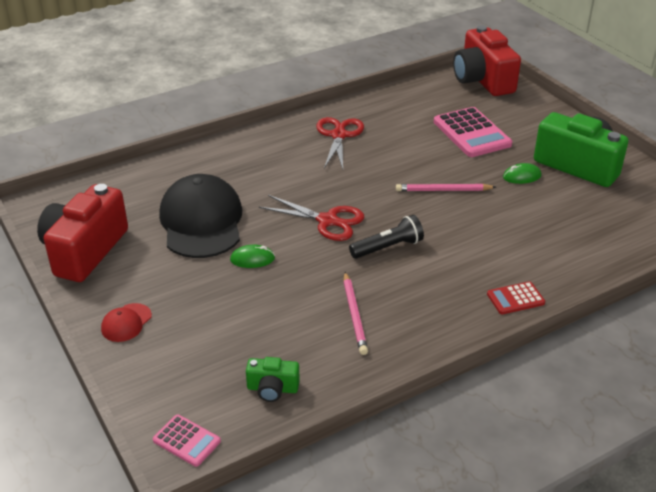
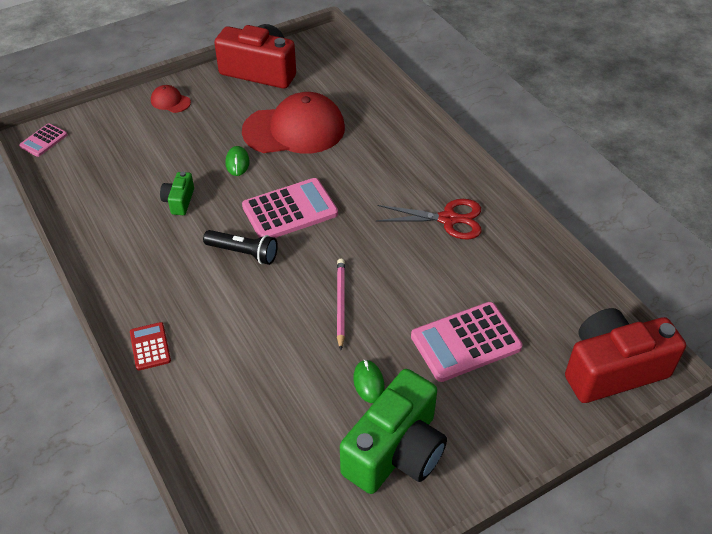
camera: 90 degrees right, 10 degrees up
black cap [159,174,242,258] -> red cap [242,92,345,154]
green camera [246,357,300,402] -> green camera moved to [160,172,194,215]
red scissors [259,195,364,241] -> pink calculator [242,178,338,238]
pink pencil [343,272,368,355] -> none
black flashlight [349,215,424,259] -> black flashlight turned 45 degrees counterclockwise [203,230,278,265]

